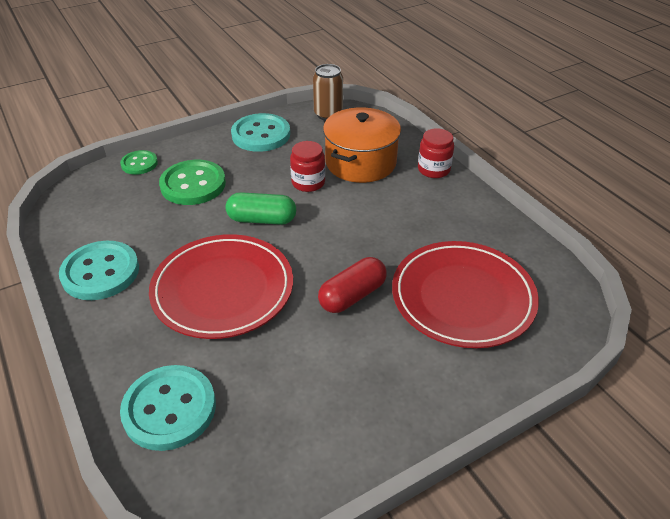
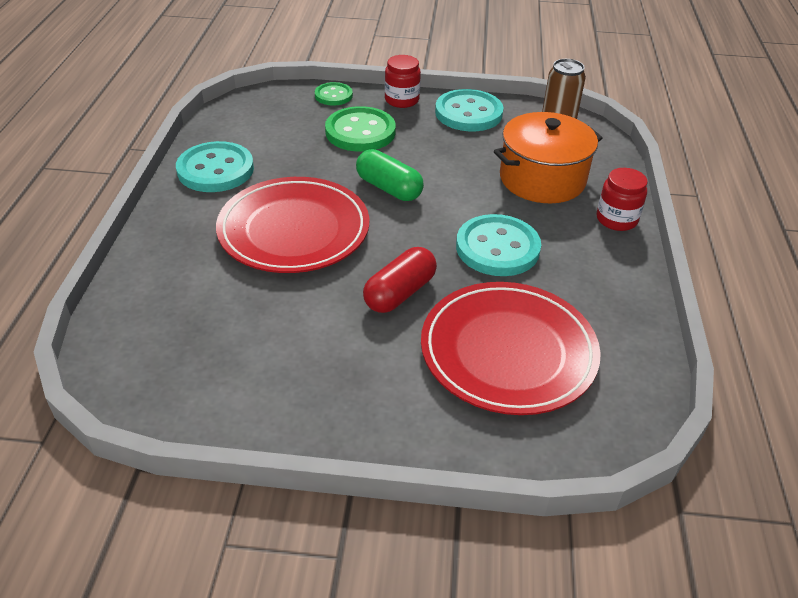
camera: 35 degrees right, 0 degrees up
turquoise button [120,365,216,451] -> turquoise button moved to [456,214,541,276]
red jar [290,141,325,192] -> red jar moved to [385,55,421,108]
red capsule [318,257,387,313] -> red capsule turned 45 degrees counterclockwise [363,247,437,313]

